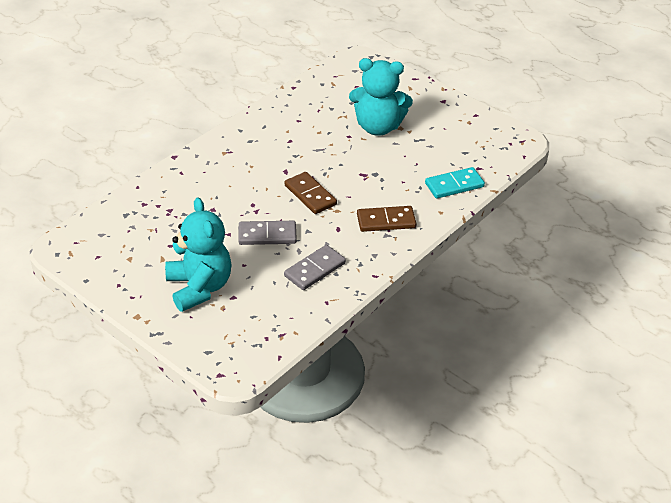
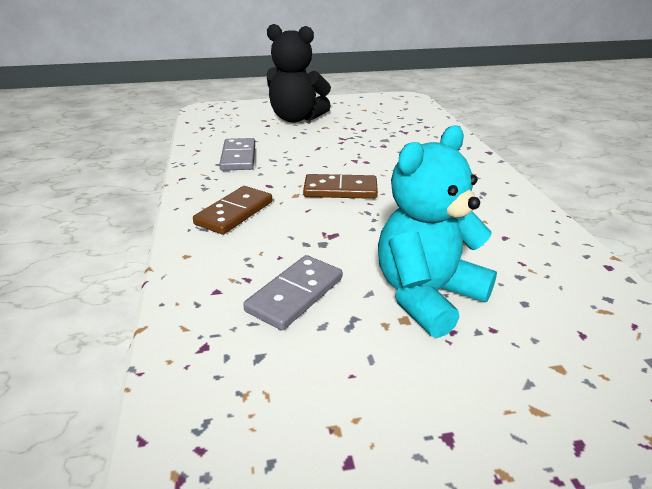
camera: 130 degrees right, 10 degrees down
turquoise teddy bear [165,198,232,312] -> black teddy bear [267,24,331,123]
grey domino [238,221,297,245] -> grey domino moved to [243,255,342,330]
turquoise domino [425,167,485,199] -> none

